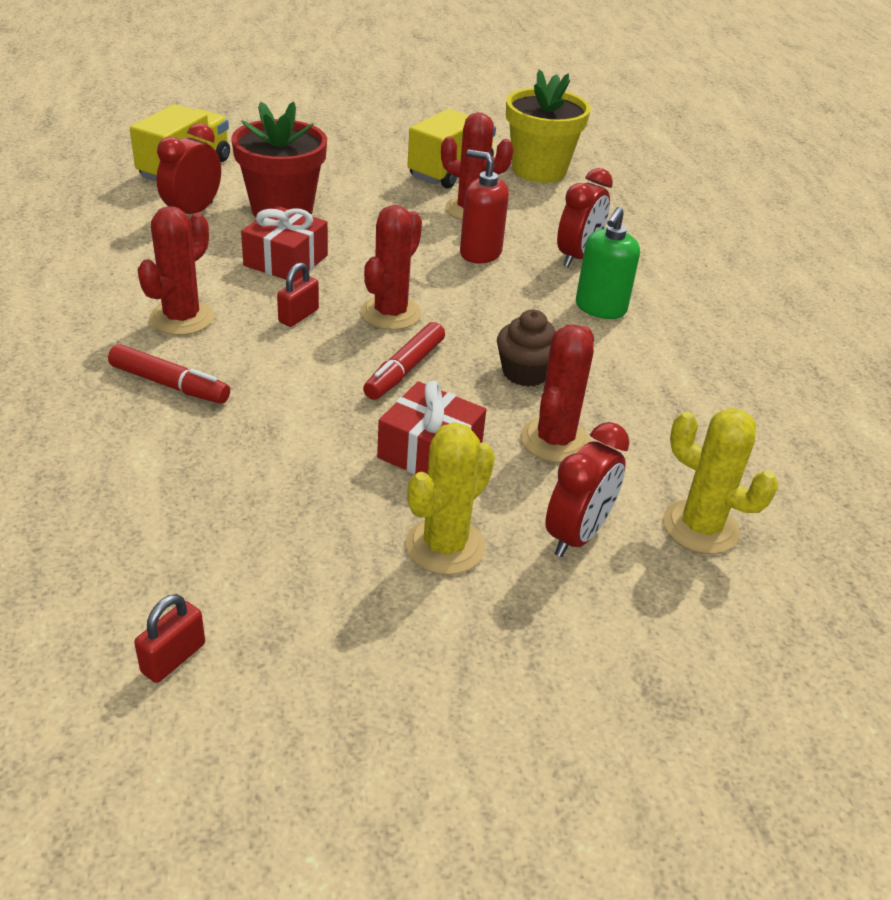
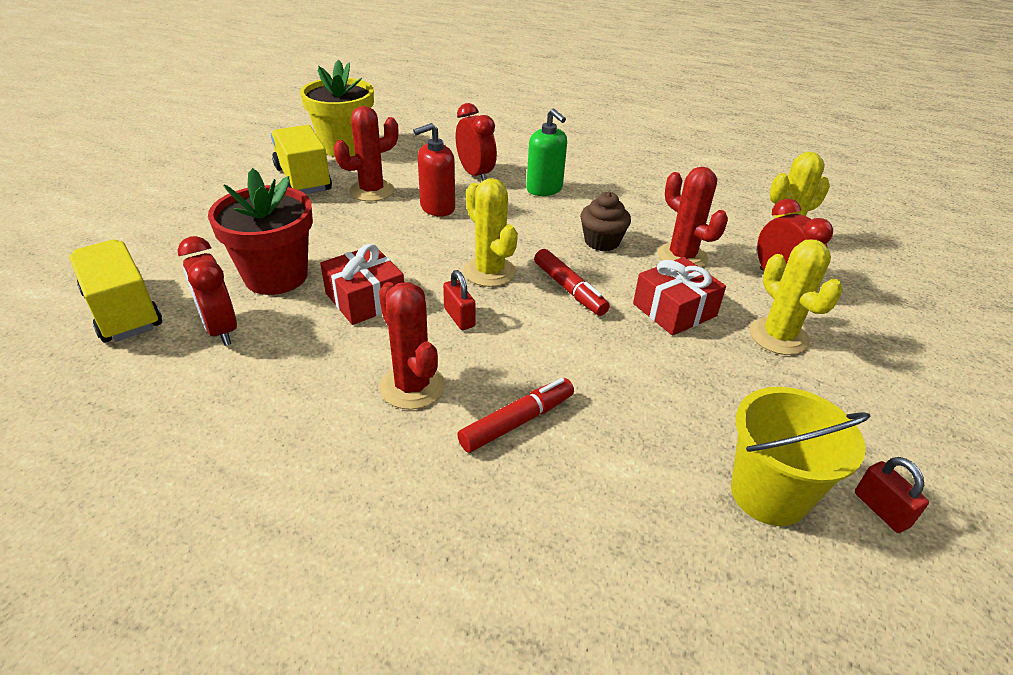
camera: 60 degrees left, 0 degrees up
red cactus [360,205,422,330] -> yellow cactus [463,178,518,287]
none -> yellow bucket [731,387,870,526]

